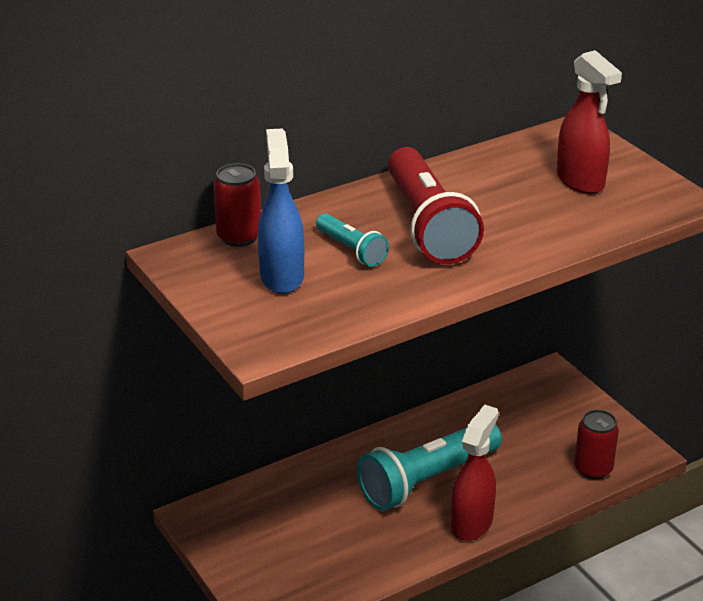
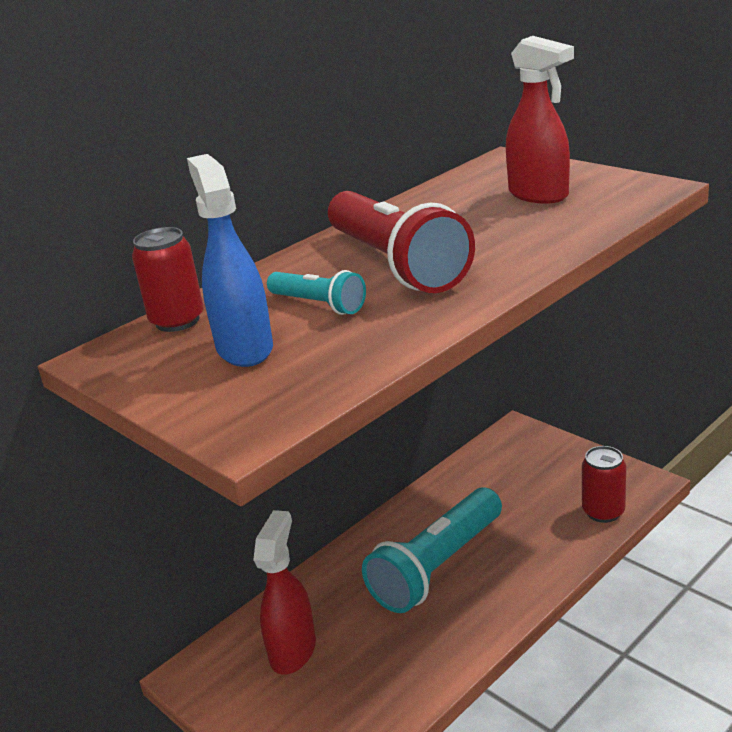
camera: 10 degrees left, 5 degrees down
red spray bottle [451,404,499,541] -> red spray bottle moved to [253,510,316,675]

